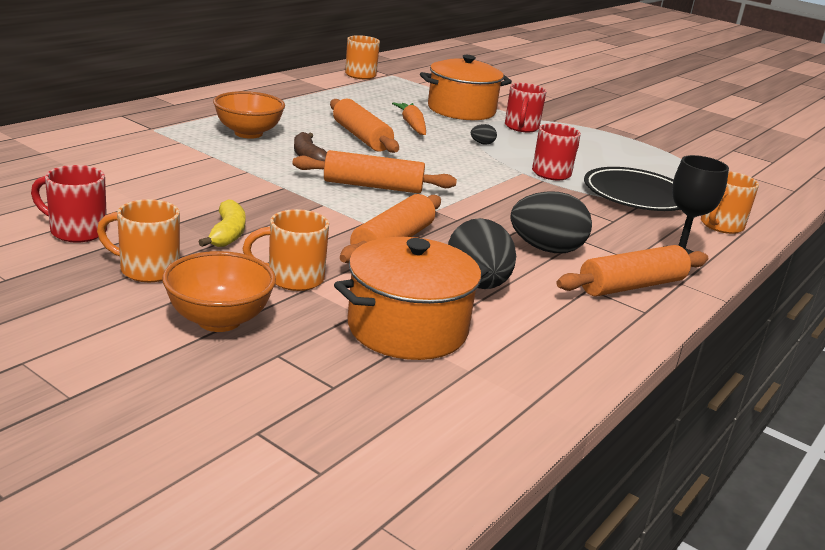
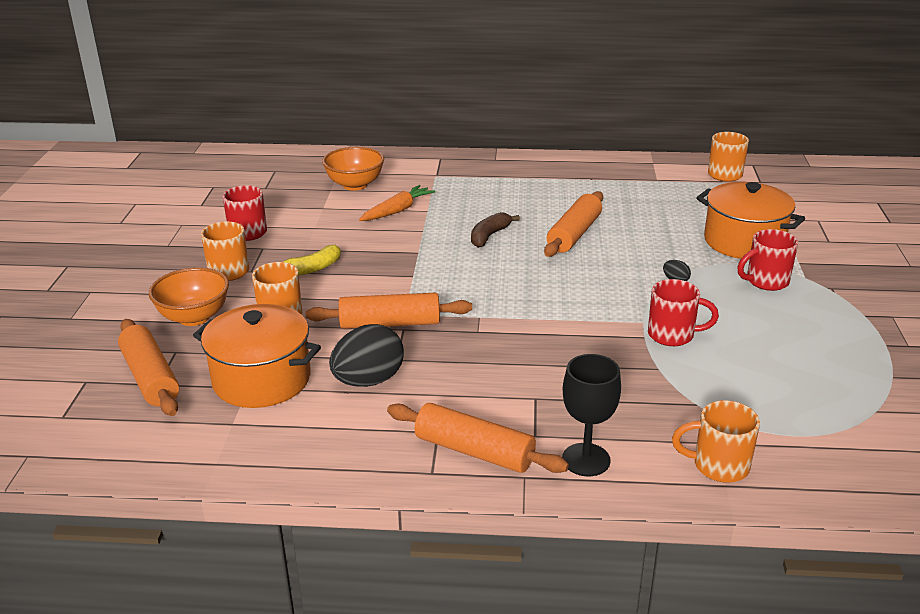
camera: 60 degrees right, 5 degrees up
orange bowl [213,91,285,139] -> orange bowl moved to [322,147,384,191]
orange rolling pin [293,150,457,193] -> orange rolling pin moved to [118,319,179,416]
orange carrot [392,103,426,135] -> orange carrot moved to [359,185,435,221]
black egg [510,191,592,253] -> none
black plate [584,167,680,211] -> none

